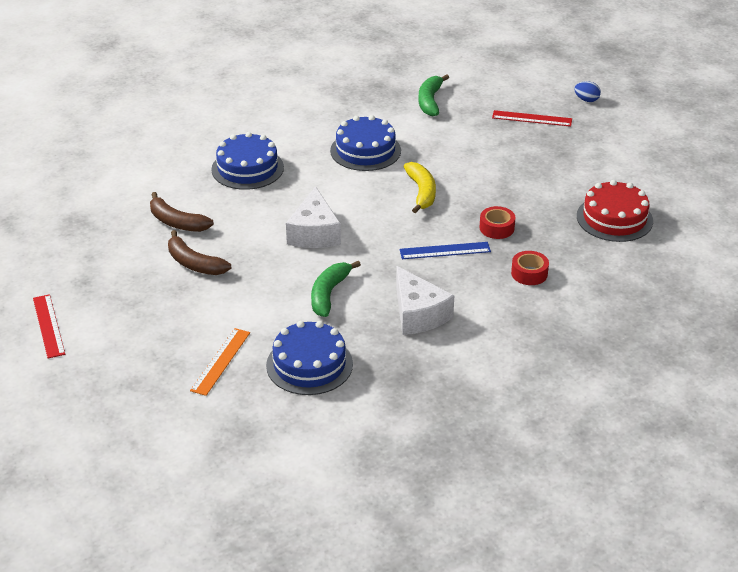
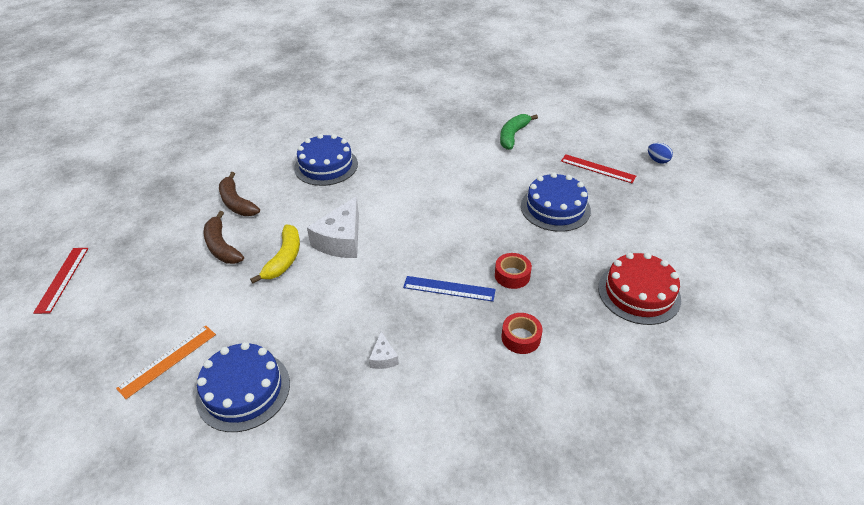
camera: 20 degrees right, 5 degrees up
green banana [311,261,361,317] -> none
blue cake [330,115,401,171] -> blue cake moved to [521,172,591,232]
white cheese [396,266,454,335] -> white cheese [369,332,399,369], size x0.47
yellow banana [403,162,436,213] -> yellow banana moved to [250,225,300,283]

